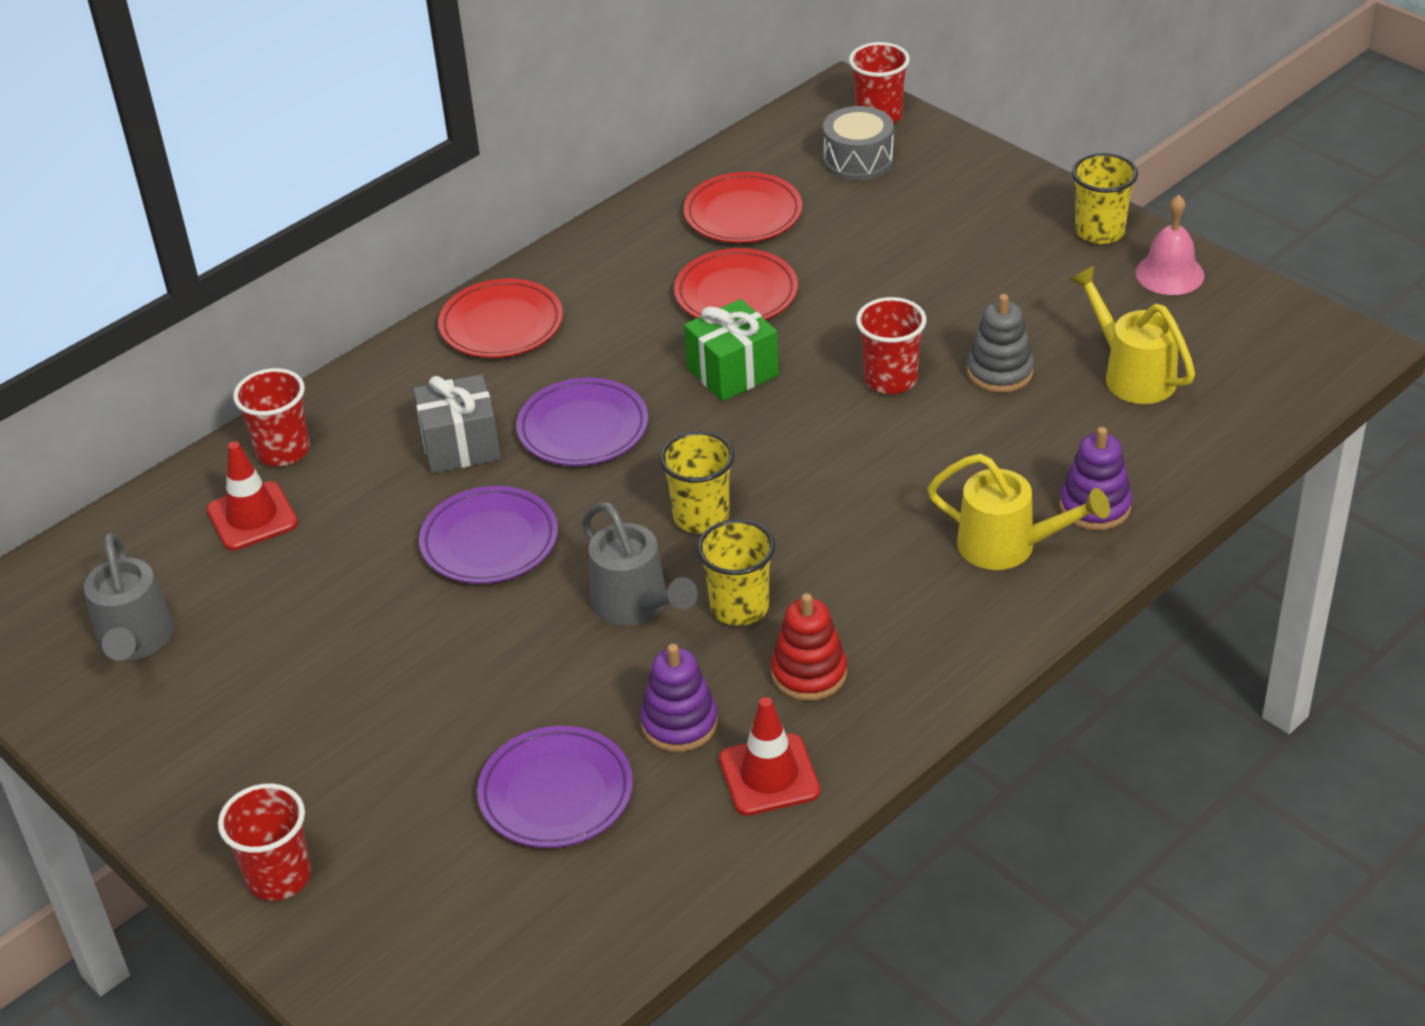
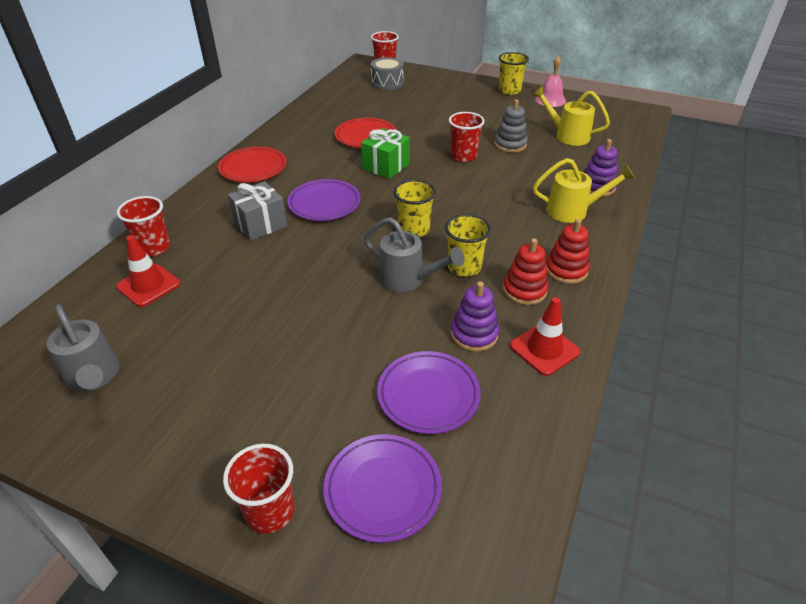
camera: 25 degrees left, 0 degrees up
purple plate [419,486,558,584] -> purple plate moved to [323,434,442,543]
red plate [684,172,802,243] -> none
none -> red stacking toy [546,219,590,284]

